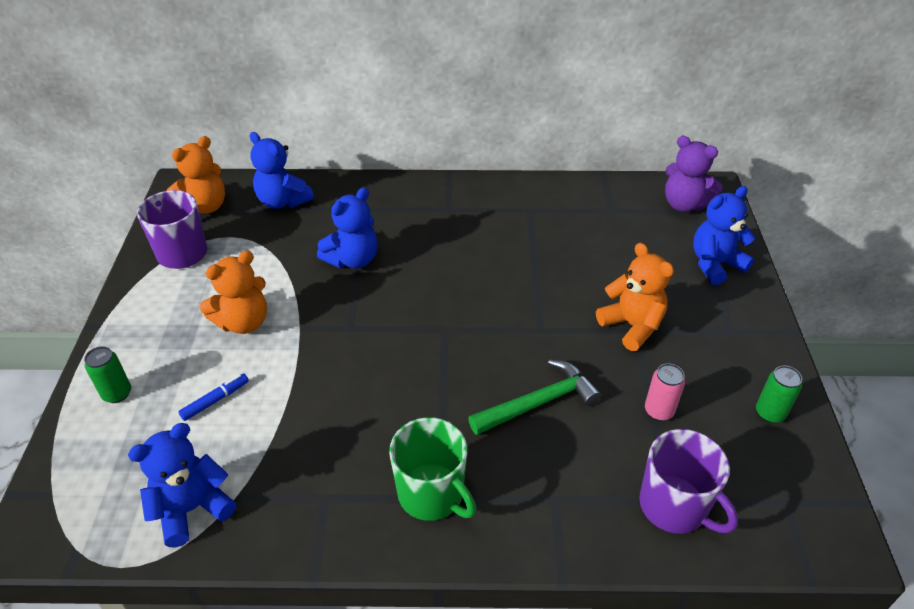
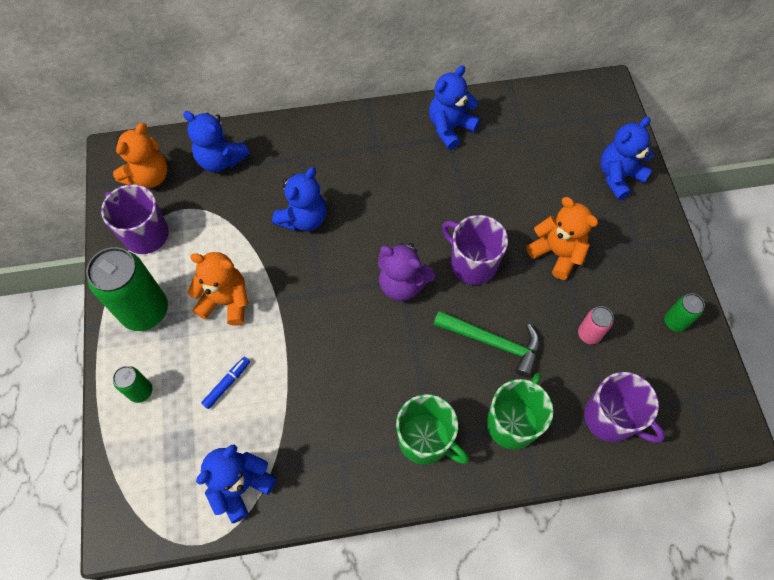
camera: 10 degrees left, 20 degrees up
orange teddy bear [200,251,267,334] -> orange teddy bear turned 120 degrees counterclockwise [187,252,248,326]
green hammer [468,360,601,435] -> green hammer turned 60 degrees clockwise [433,311,540,378]
purple teddy bear [665,136,723,212] -> purple teddy bear moved to [378,243,435,301]
none -> green can [86,247,168,331]
none -> blue teddy bear [429,65,480,150]
none -> purple mug [442,215,508,285]
none -> green mug [487,373,553,450]

